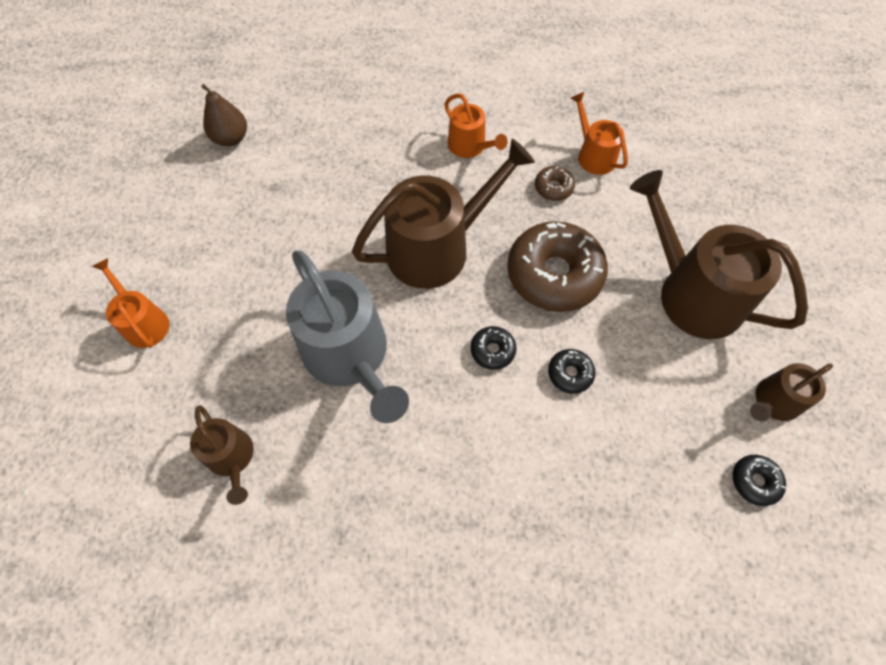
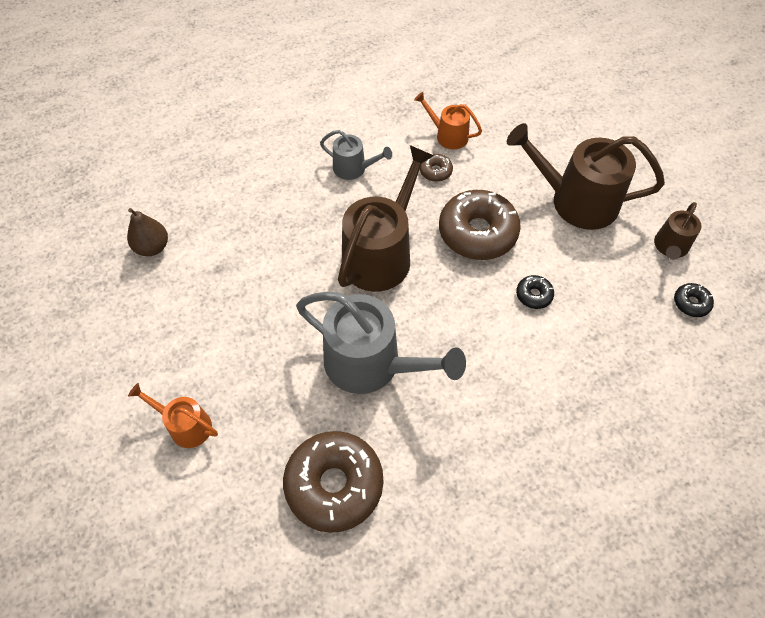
camera: 30 degrees left, 5 degrees down
brown watering can [190,405,254,505] -> brown donut [283,431,383,533]
orange watering can [444,93,508,158] -> grey watering can [320,130,392,180]
black donut [471,326,517,370] -> none

